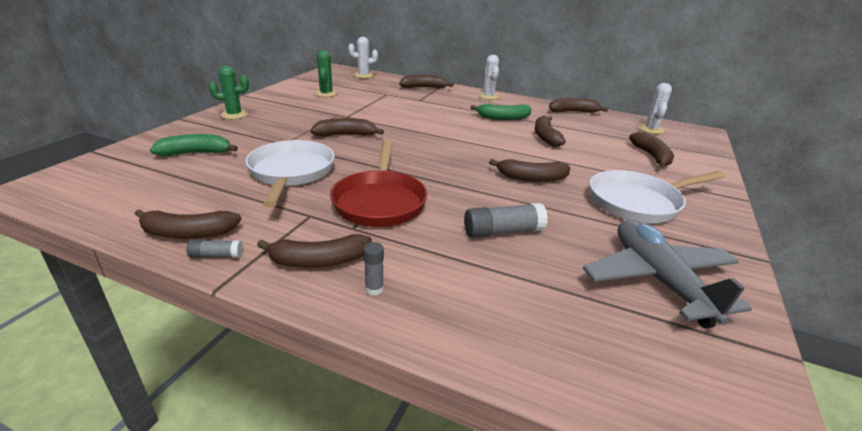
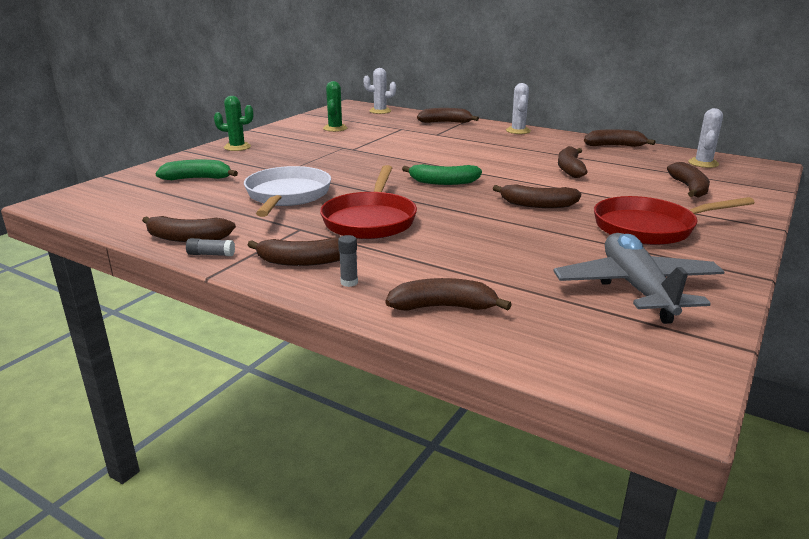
camera: 10 degrees right, 5 degrees down
brown banana [310,118,384,137] -> brown banana moved to [385,278,512,311]
grey glue stick [464,203,548,238] -> none
green banana [470,104,532,120] -> green banana moved to [402,164,482,185]
white pan [590,170,725,223] -> red pan [594,196,755,245]

